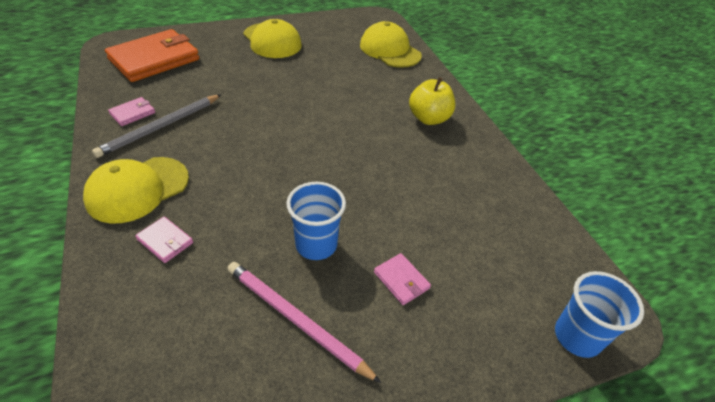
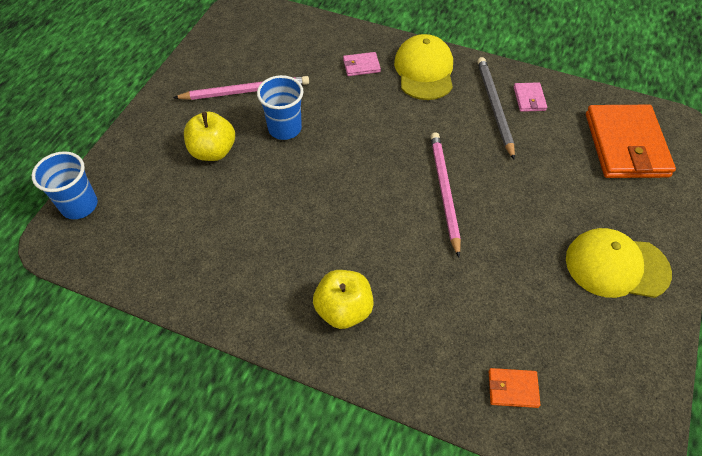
camera: 135 degrees right, 10 degrees up
yellow cap [360,21,422,68] -> orange wallet [489,368,541,408]
pink wallet [374,253,431,305] -> yellow apple [184,112,235,161]
none -> pink pencil [430,132,461,257]

